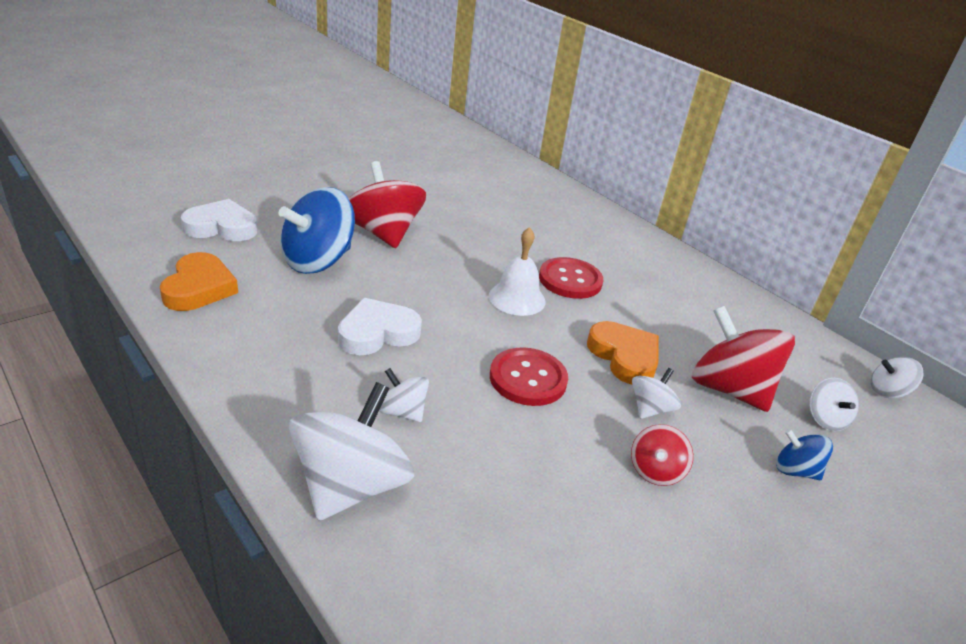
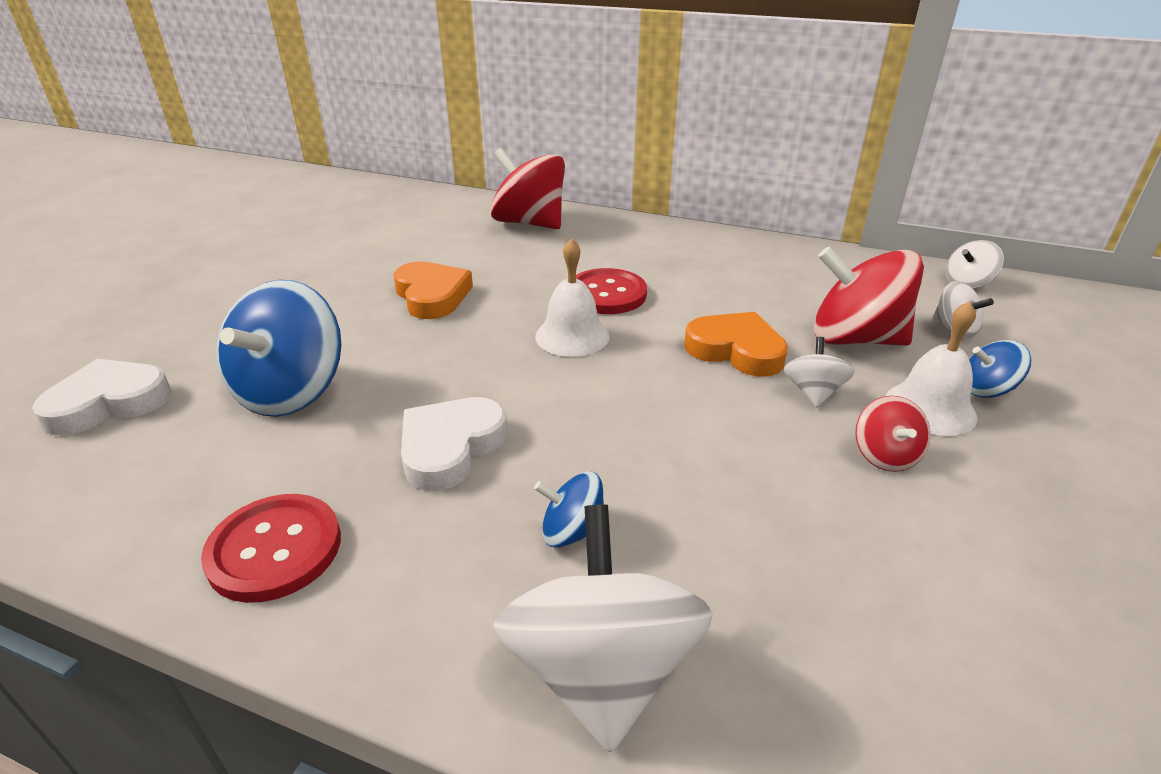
camera: 25 degrees left, 0 degrees up
orange heart [160,252,238,311] -> orange heart moved to [394,261,473,319]
red spinning top [349,161,426,248] -> red spinning top moved to [490,148,565,229]
white spinning top [379,368,429,422] -> blue spinning top [534,472,604,548]
red button [490,347,568,406] -> red button moved to [201,494,341,603]
none -> white bell [885,301,977,436]

